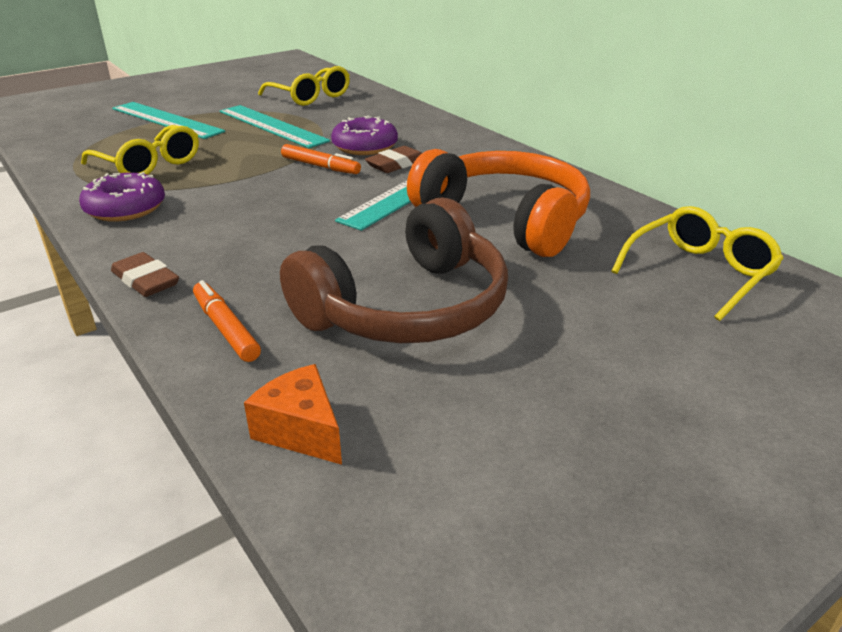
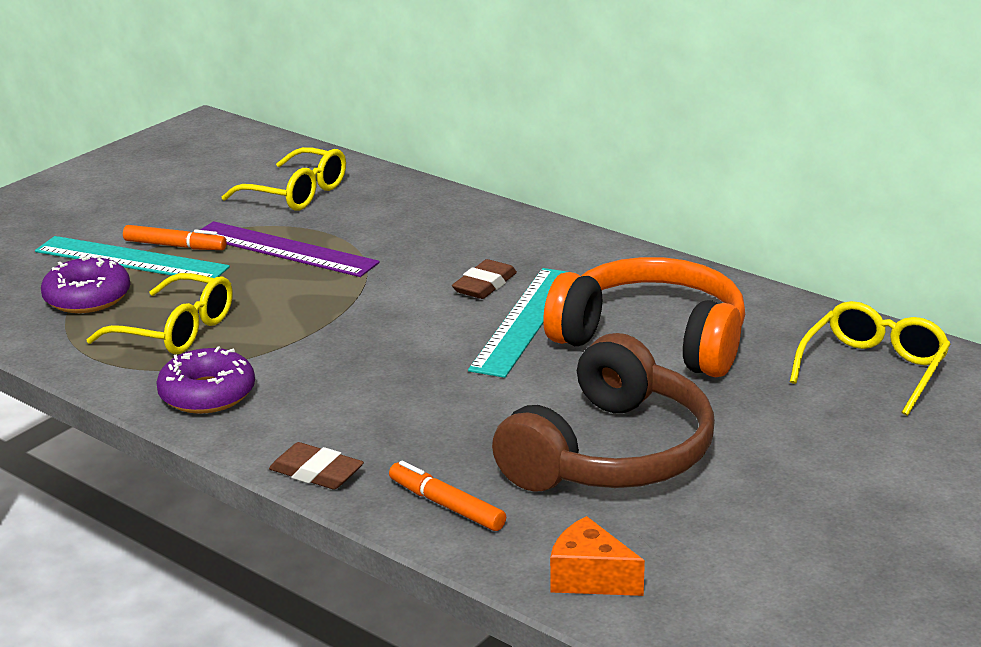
camera: 15 degrees left, 5 degrees down
turquoise ruler [220,105,330,148] -> purple ruler [200,221,380,277]
orange marker [281,144,361,174] -> orange marker moved to [123,225,227,250]
purple donut [331,116,398,155] -> purple donut moved to [41,255,130,313]

